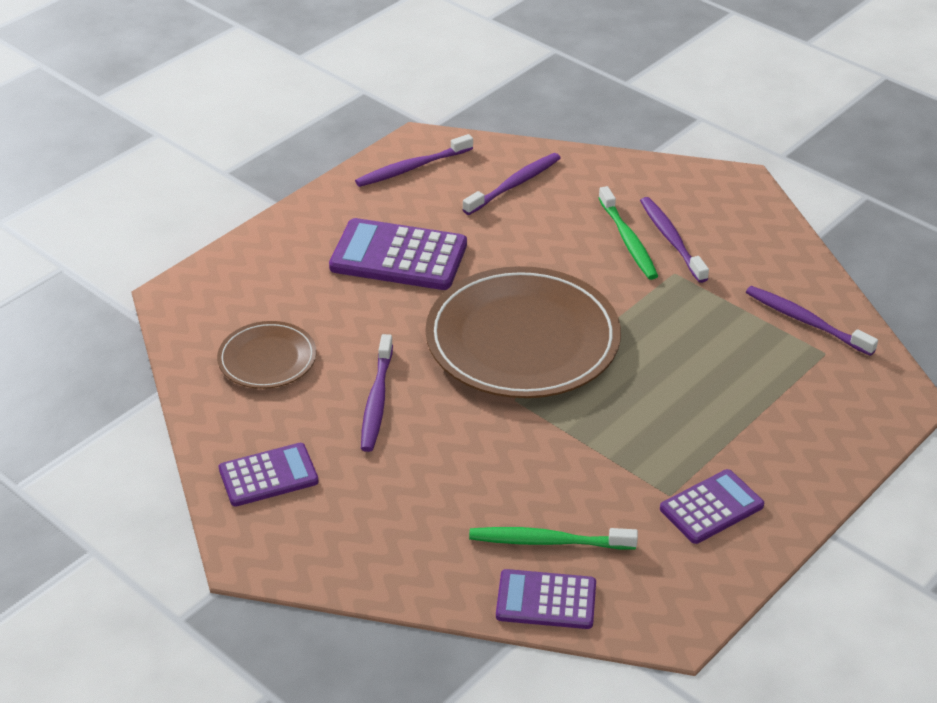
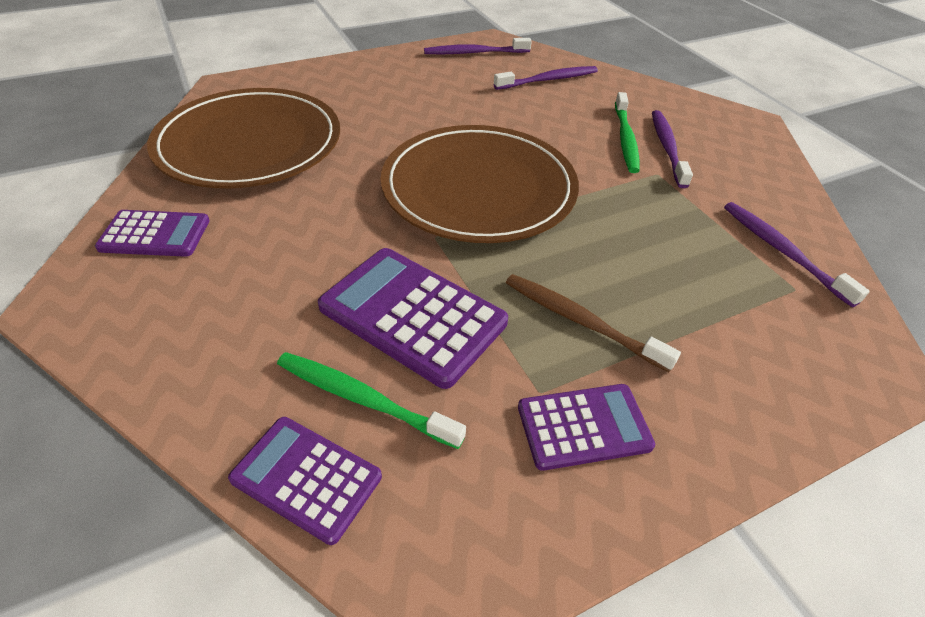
camera: 20 degrees right, 5 degrees up
brown plate [217,321,317,389] -> brown plate [147,88,340,188], size x2.00
purple calculator [329,218,467,290] -> purple calculator moved to [318,248,508,389]
purple toothbrush [361,334,393,452] -> none
none -> brown toothbrush [506,274,681,372]

